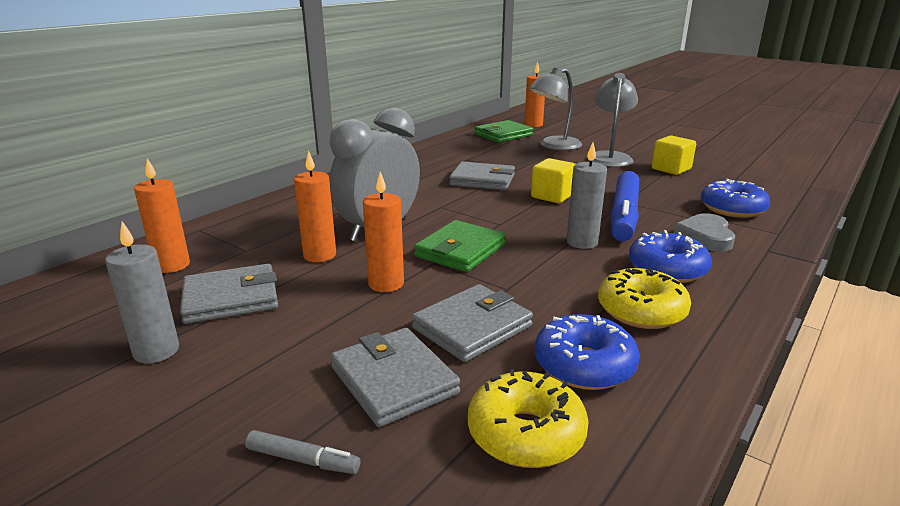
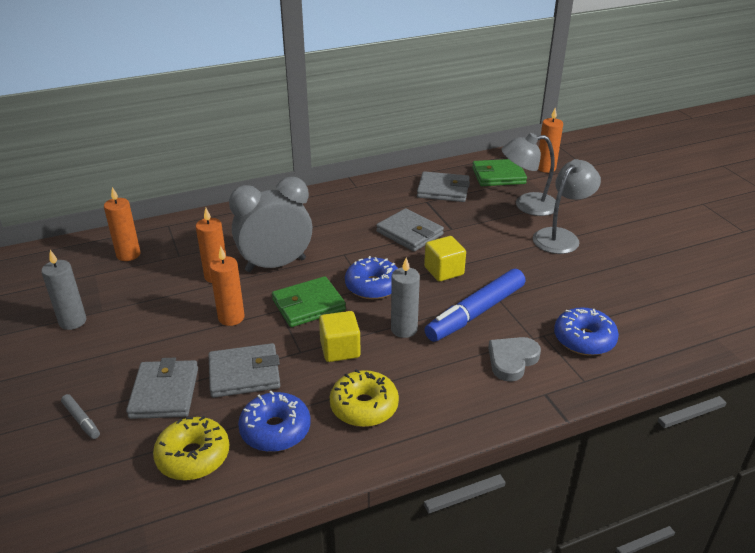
camera: 30 degrees right, 10 degrees up
grey wallet [180,264,278,324] -> grey wallet moved to [417,171,470,202]
blue donut [629,230,712,283] -> blue donut moved to [345,256,398,299]
yellow cube [652,135,696,175] -> yellow cube moved to [319,311,361,362]

